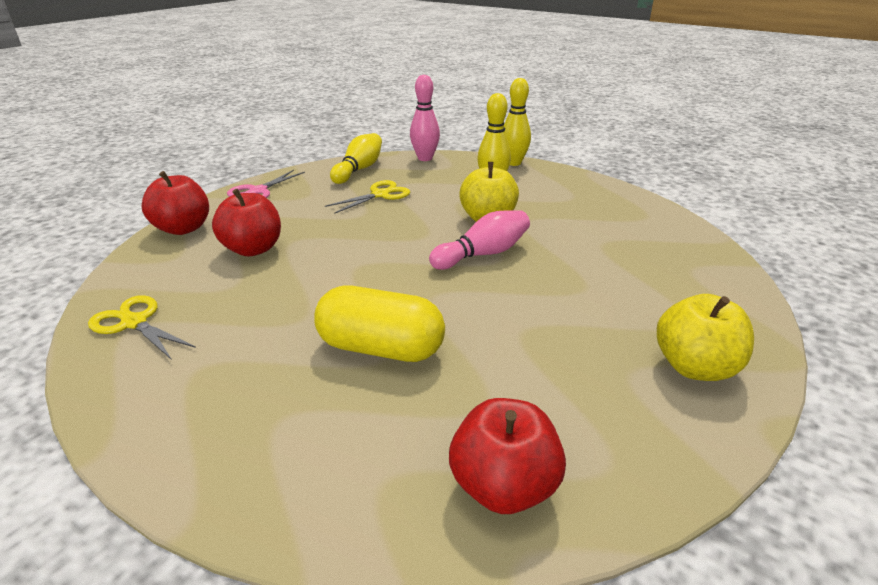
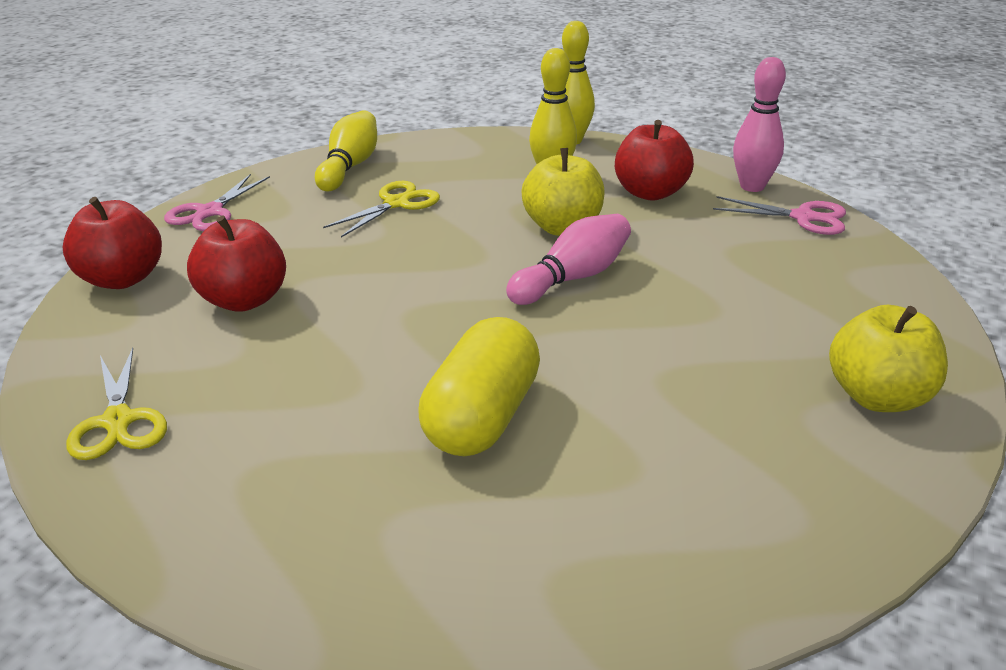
camera: 10 degrees left, 0 degrees up
yellow scissors [88,295,196,360] -> yellow scissors turned 135 degrees counterclockwise [66,348,167,460]
yellow capsule [314,286,445,362] -> yellow capsule turned 75 degrees counterclockwise [418,317,540,456]
pink bowling pin [410,75,440,161] -> pink bowling pin moved to [733,57,786,192]
red apple [449,398,566,514] -> red apple moved to [615,120,694,201]
none -> pink scissors [713,196,846,235]

